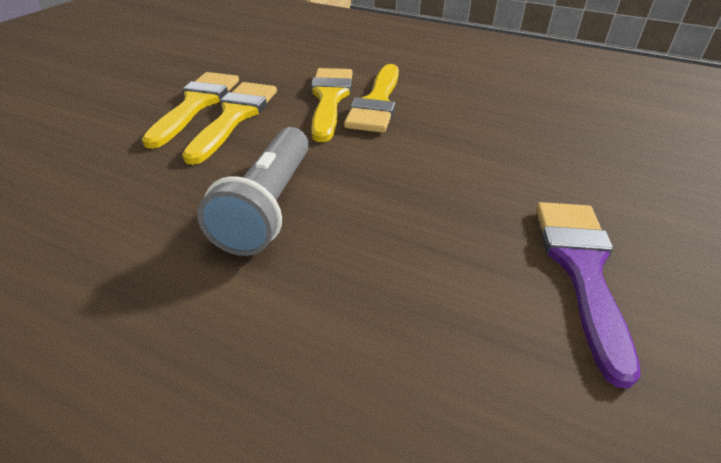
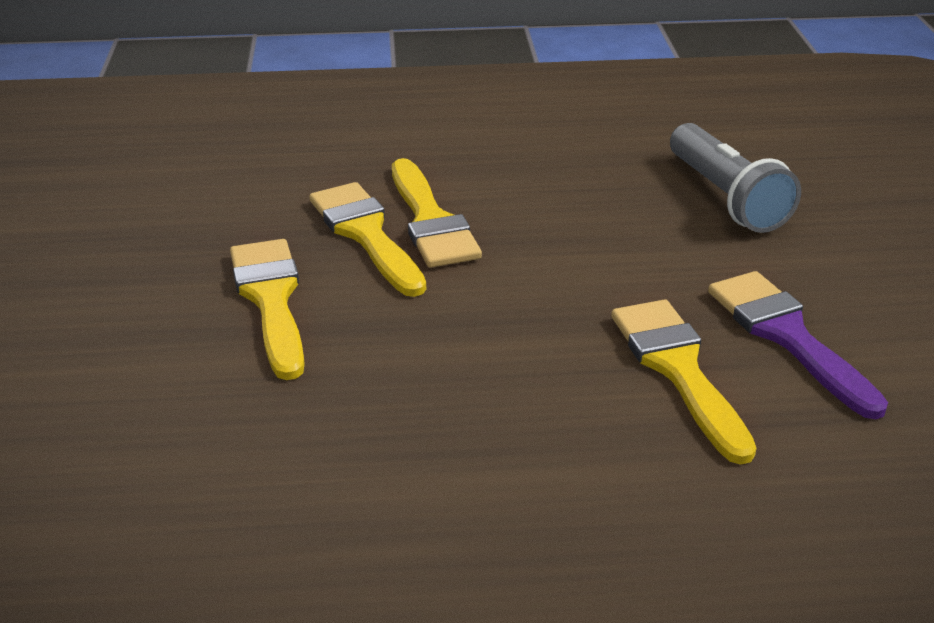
camera: 30 degrees left, 5 degrees down
yellow brush [142,72,239,149] -> yellow brush moved to [611,299,757,465]
grey flashlight [197,127,309,256] -> grey flashlight moved to [670,123,801,233]

